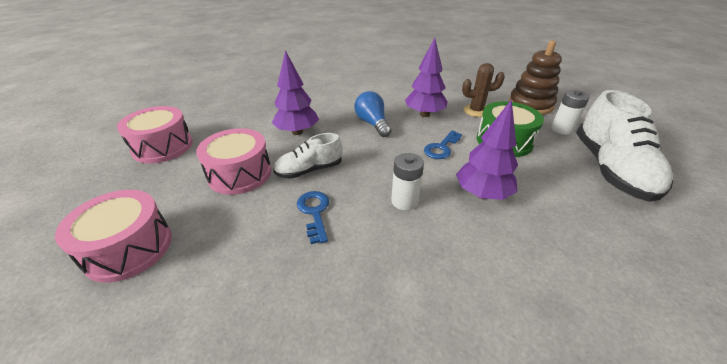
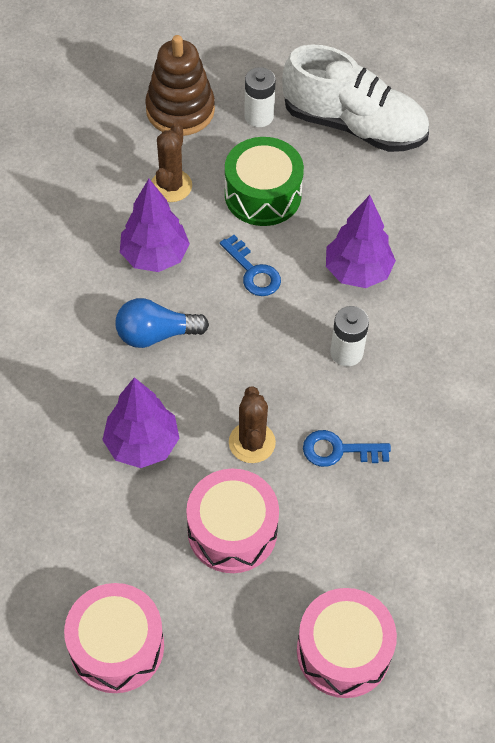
camera: 75 degrees left, 20 degrees up
white shoe [273,133,342,179] -> brown cactus [229,387,276,463]

